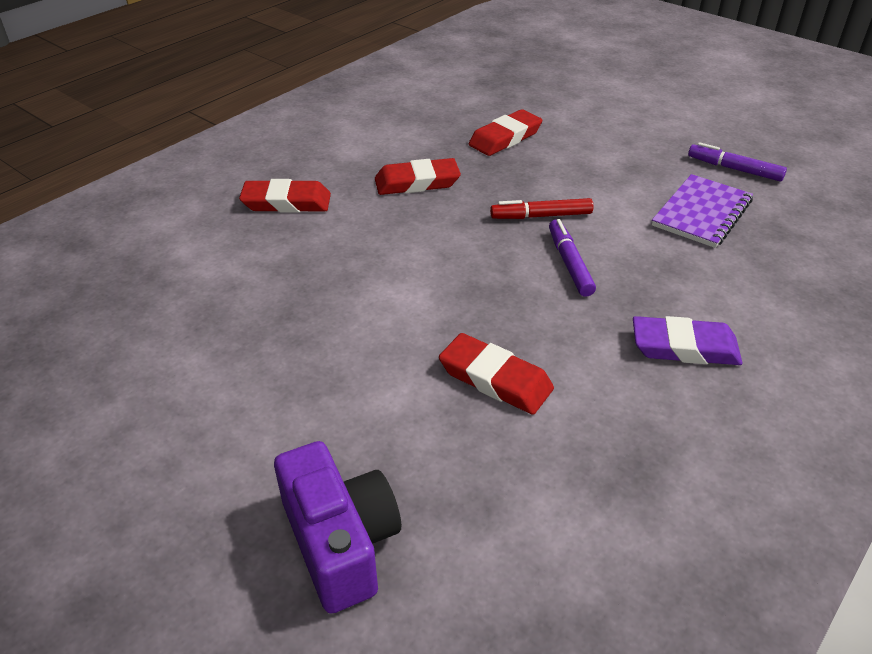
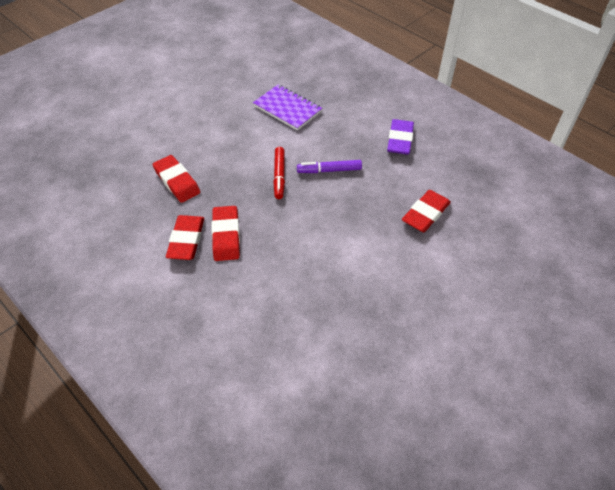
camera: 85 degrees left, 10 degrees up
red eraser [239,179,331,213] -> red eraser moved to [166,215,204,260]
purple camera [274,441,401,614] -> none
purple marker [688,142,787,182] -> none

